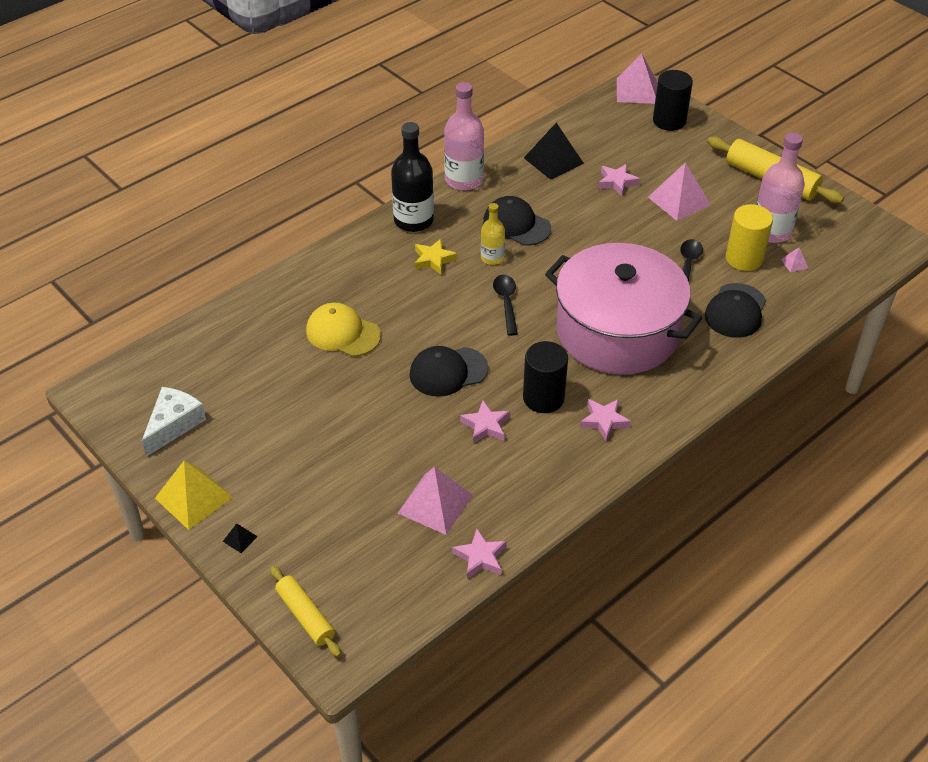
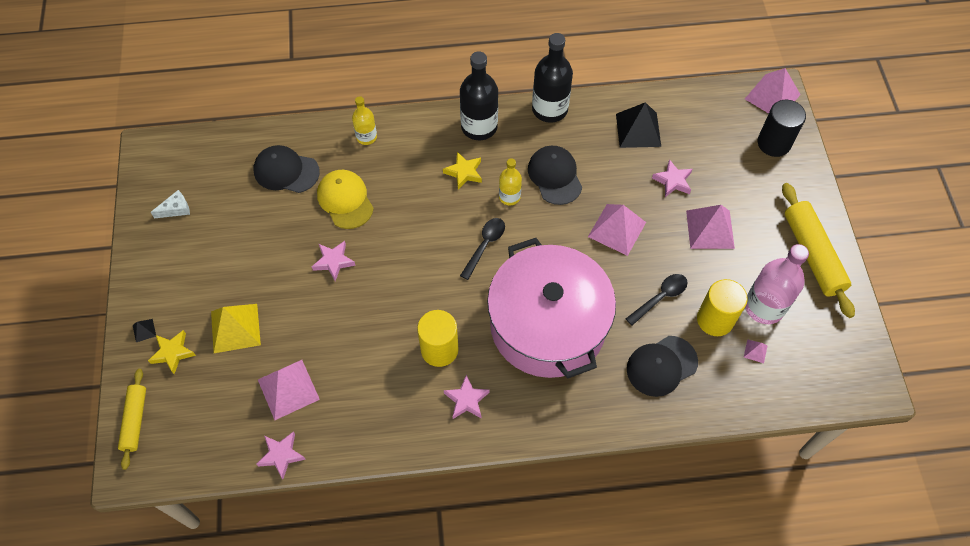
camera: 35 degrees right, 15 degrees up
white cheese [142,387,206,457] -> white cheese [151,190,190,219], size x0.60
yellow pyramid [155,461,233,530] -> yellow pyramid moved to [211,304,261,353]
black cap [409,346,488,397] -> black cap moved to [254,145,320,193]
pink bottle [444,82,484,190] -> black bottle [532,33,573,123]
pink star [460,400,510,444] -> pink star moved to [312,241,356,281]
black cylinder [523,341,568,413] -> yellow cylinder [417,310,459,367]
none -> yellow star [148,330,196,374]
none -> yellow bottle [352,96,377,145]
none -> pink pyramid [588,204,646,256]

